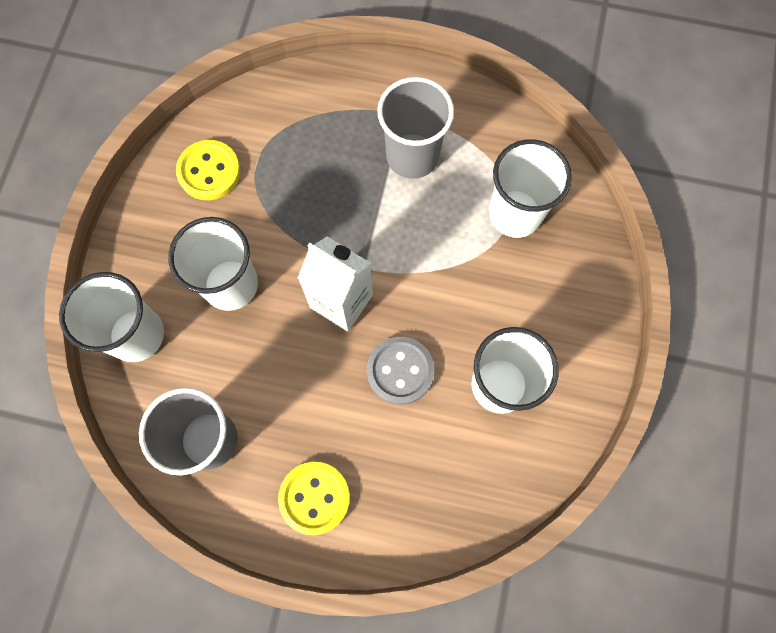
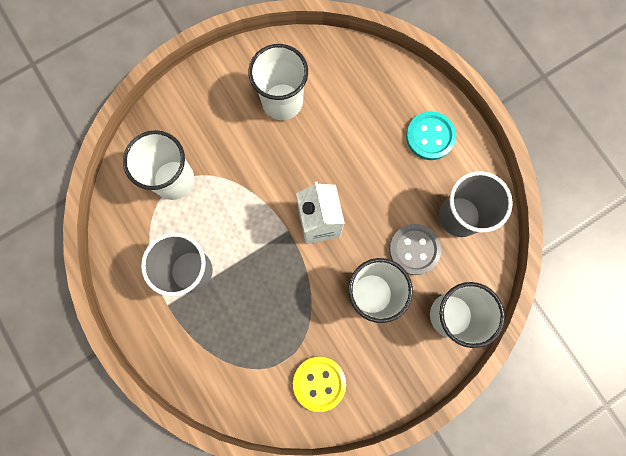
camera: 135 degrees left, 5 degrees up
yellow button [278,462,350,535] -> turquoise button [406,111,456,160]
grey button [367,337,434,405] -> grey button moved to [389,224,441,275]

